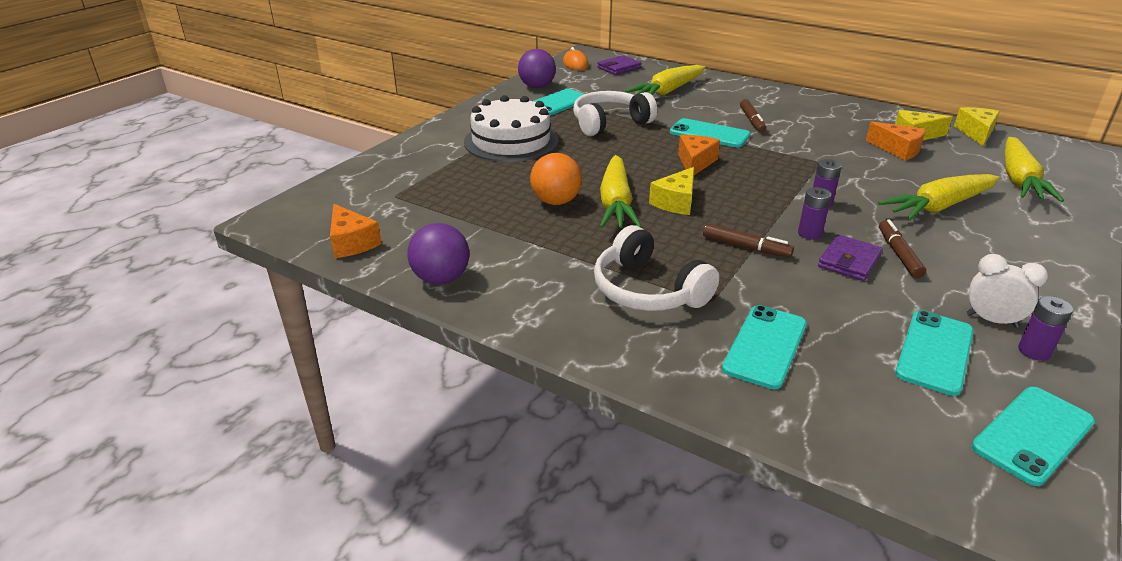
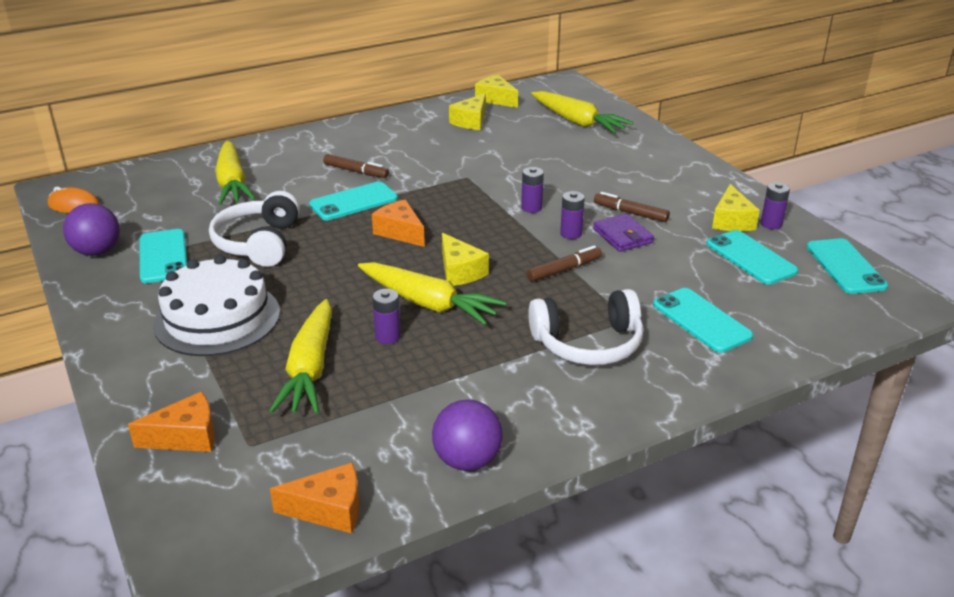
camera: 60 degrees left, 0 degrees up
orange ball [530,153,582,205] -> purple battery [372,289,401,344]
purple wallet [597,55,642,75] -> none
orange cheese [866,121,926,160] -> orange cheese moved to [128,391,215,452]
yellow carrot [878,174,1000,221] -> yellow carrot moved to [269,299,332,414]
white clock [967,254,1048,328] -> yellow cheese [712,184,760,231]

